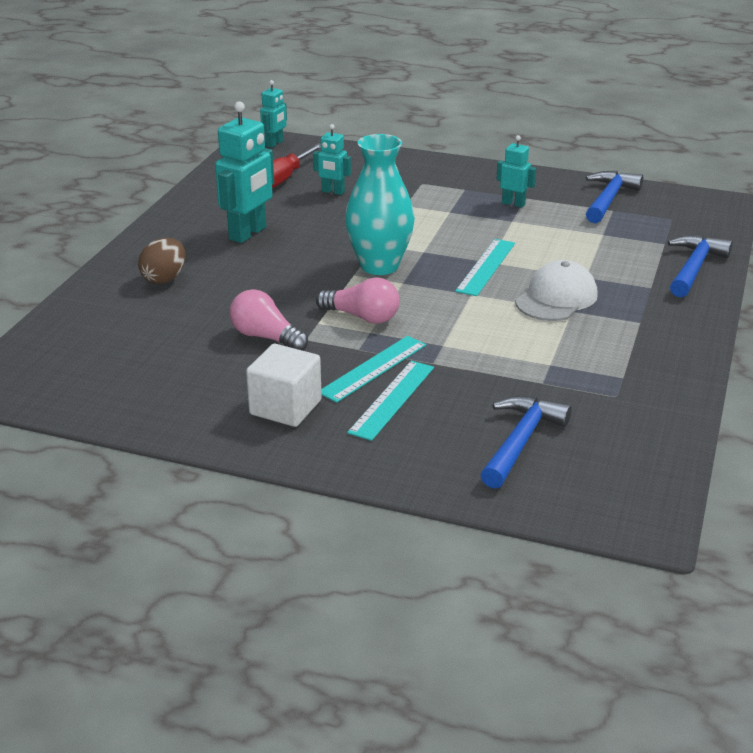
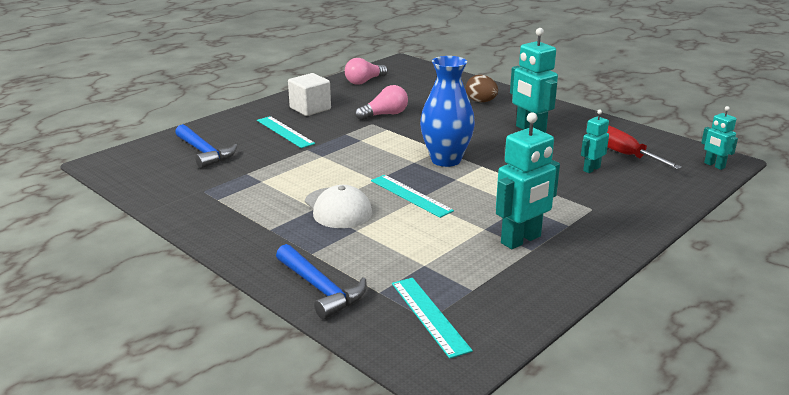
camera: 115 degrees right, 5 degrees down
pink light bulb [316,277,399,324] -> pink light bulb moved to [345,58,388,85]
turquoise ruler [321,336,426,403] -> turquoise ruler moved to [392,278,473,359]
turquoise vase [345,134,415,275] -> blue vase [420,56,475,167]
turquoise robot [496,135,536,208] -> turquoise robot [496,112,560,249], size x1.81
blue hammer [586,171,643,223] -> none

